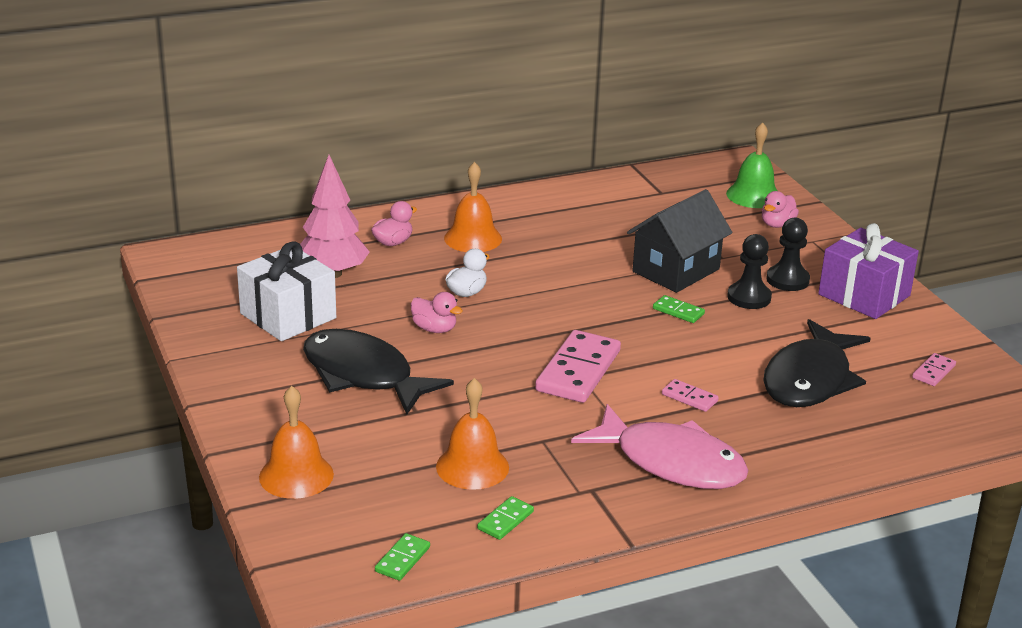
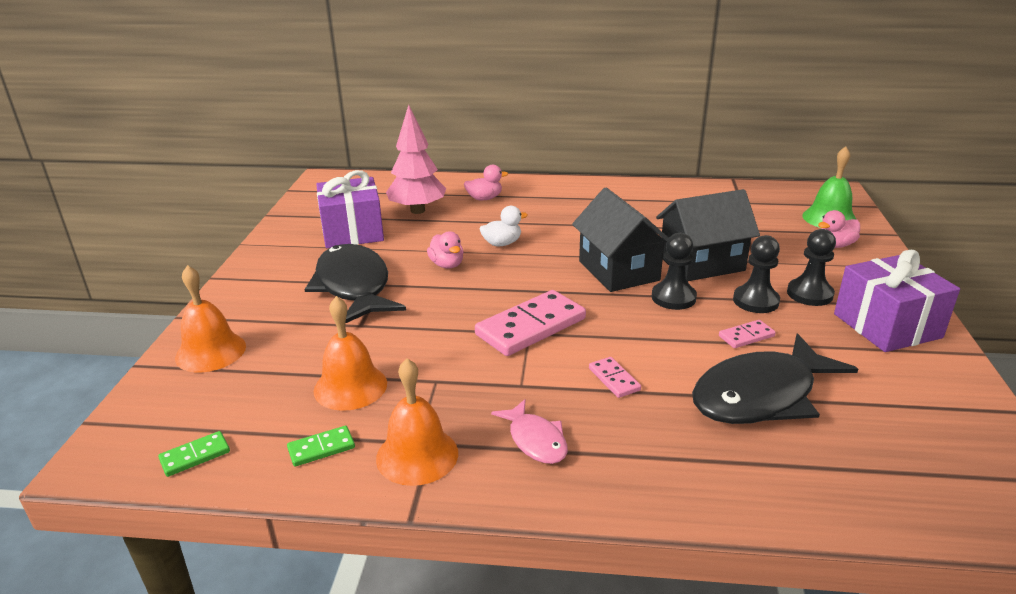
camera: 30 degrees right, 0 degrees up
white gift [237,241,336,341] -> purple gift [316,170,384,248]
orange bell [444,162,502,252] -> orange bell moved to [376,358,458,486]
pink fish [571,404,749,489] -> pink fish [491,399,568,464], size x0.50
green domino [653,295,705,323] -> black pawn [652,233,697,310]
pink domino [912,353,956,386] -> pink domino moved to [719,320,776,348]
none -> black house [572,188,669,292]

